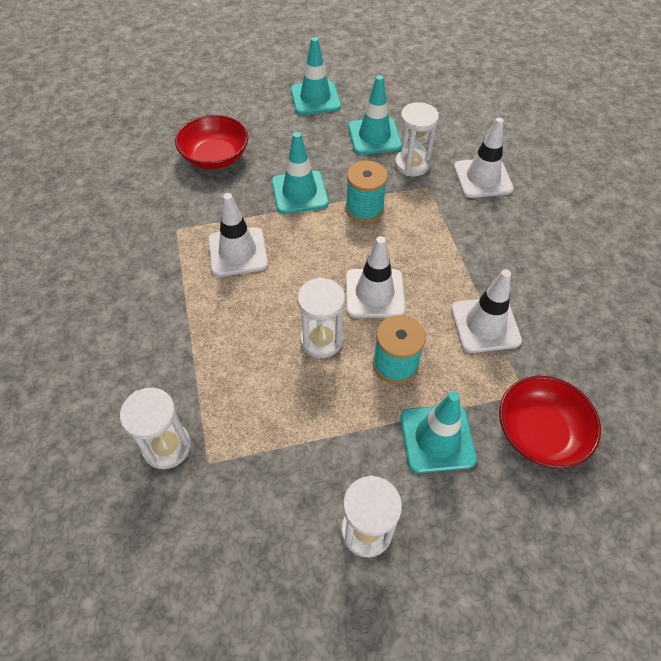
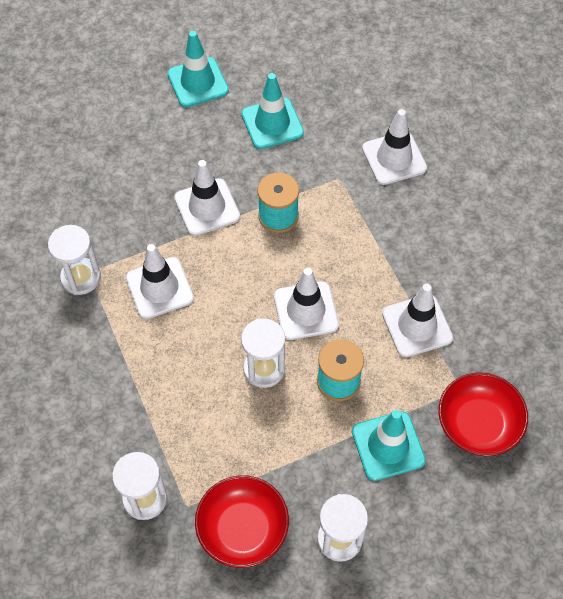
camera: 10 degrees left, 5 degrees up
red bowl [175,115,249,169] -> red bowl moved to [195,475,289,568]
turquoise traffic cone [272,132,329,214] -> white traffic cone [174,160,240,236]
white hourglass [395,102,439,176] -> white hourglass moved to [48,225,101,295]

